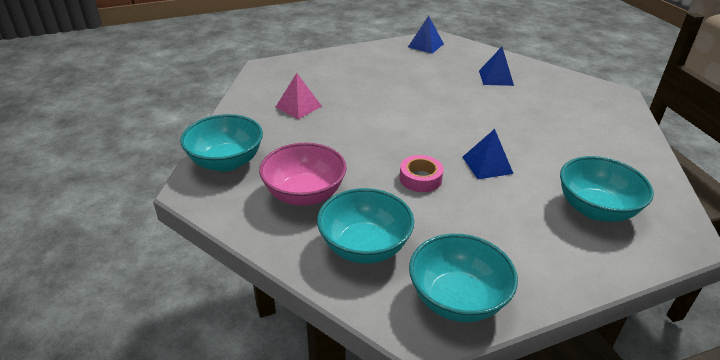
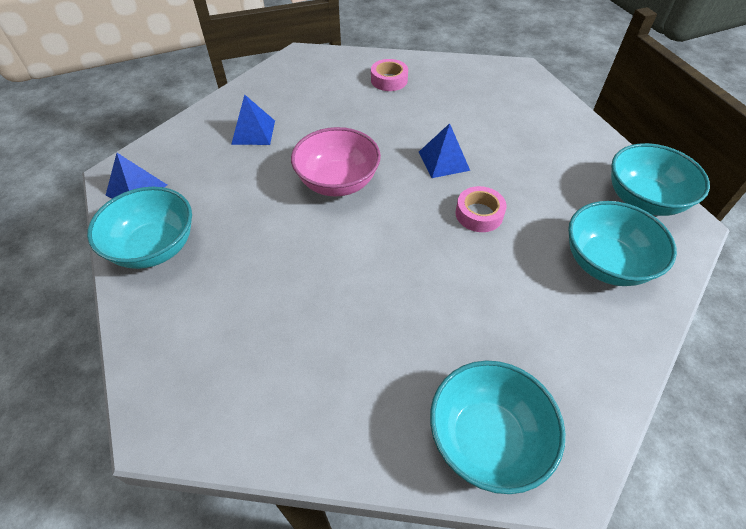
camera: 90 degrees left, 15 degrees up
pink bowl [259,143,347,206] -> pink bowl moved to [291,127,381,196]
pink pyramid [275,73,322,119] -> none
turquoise bowl [560,156,654,222] -> turquoise bowl moved to [87,187,192,269]
none -> pink tape [371,59,408,91]

